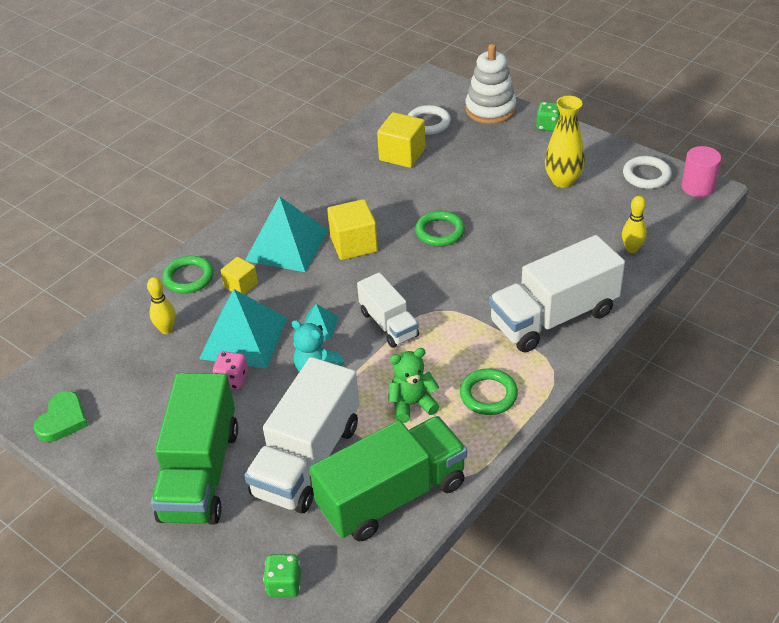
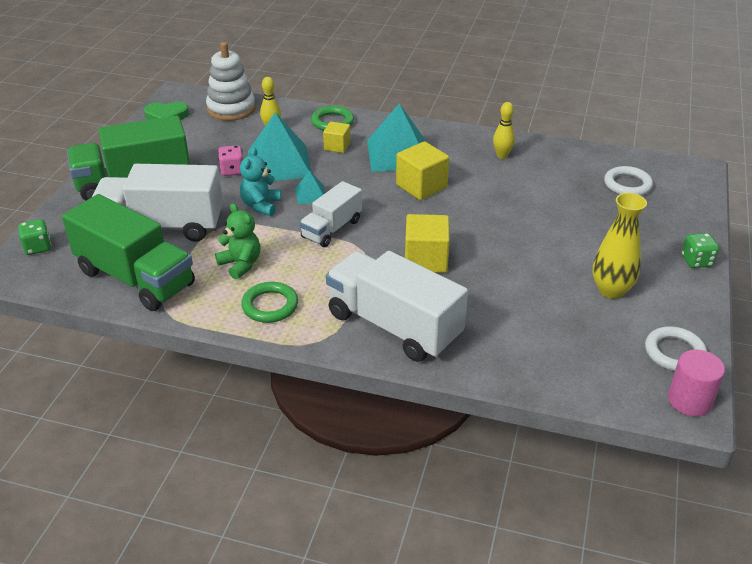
camera: 65 degrees right, 5 degrees down
yellow cube [377,112,426,168] -> yellow cube moved to [405,214,450,273]
green ring [415,211,465,246] -> none
white stacking toy [466,44,516,124] -> white stacking toy moved to [206,42,256,121]
yellow bowling pin [622,196,647,253] -> yellow bowling pin moved to [493,102,515,159]

